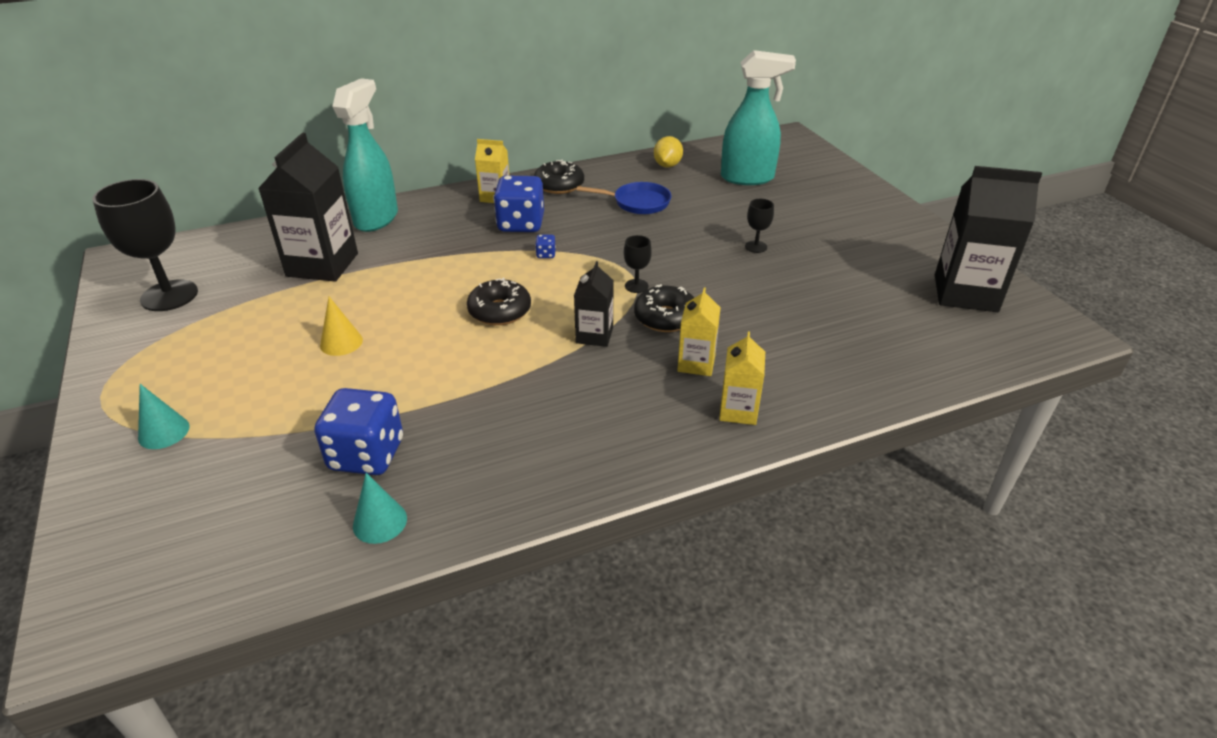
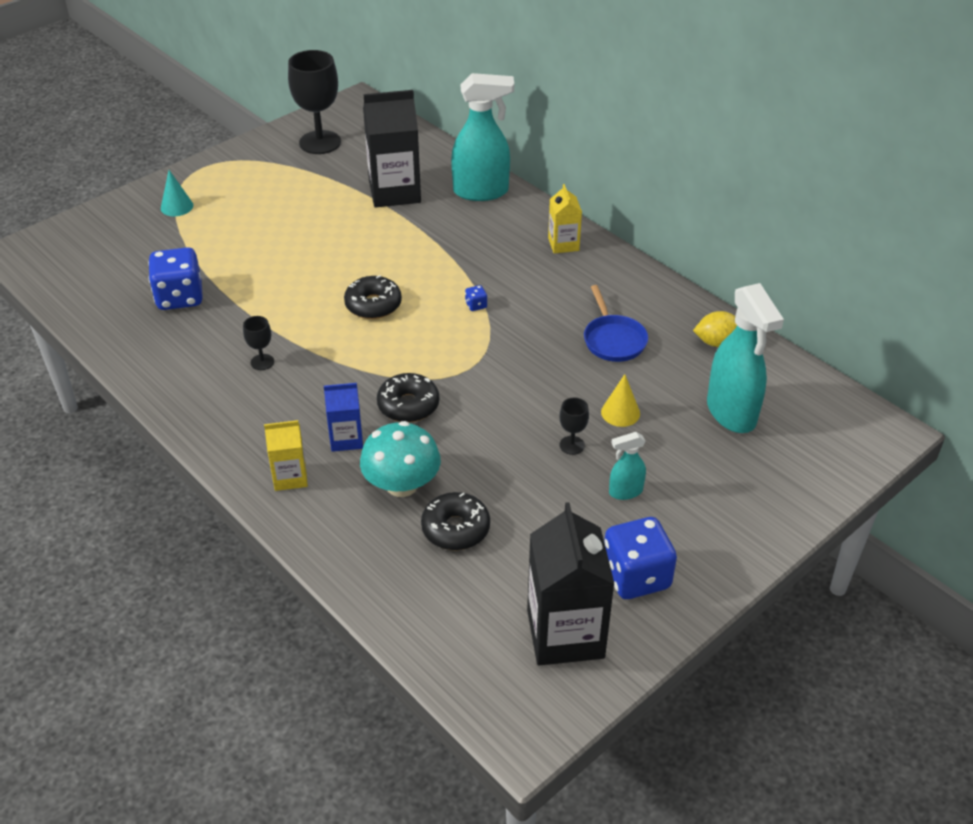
camera: 70 degrees right, 5 degrees up
yellow cone [320,297,363,356] -> yellow cone moved to [601,374,640,427]
turquoise cone [353,473,407,544] -> none
blue dice [493,176,544,232] -> blue dice moved to [604,517,677,599]
black donut [534,159,584,194] -> black donut moved to [421,492,490,550]
black carton [574,261,614,347] -> none
black goblet [624,235,652,293] -> black goblet moved to [243,316,274,370]
yellow carton [677,288,721,376] -> blue carton [324,383,363,452]
none -> turquoise mushroom [360,421,441,497]
none -> turquoise spray bottle [609,432,646,500]

